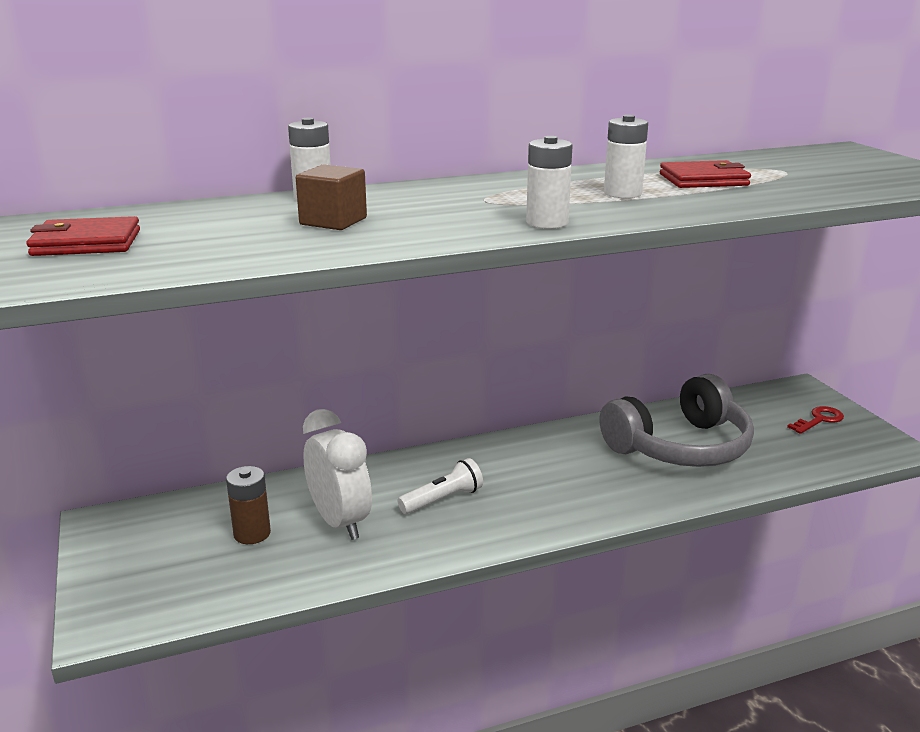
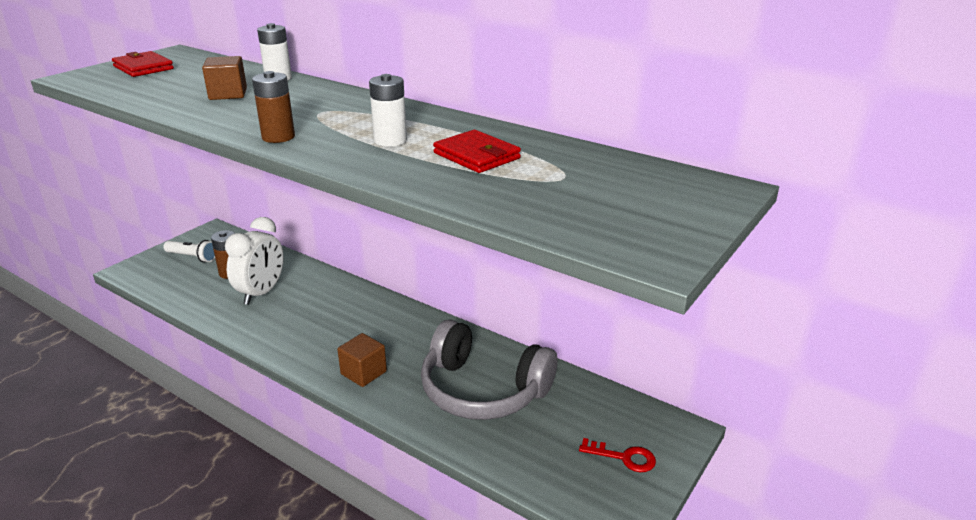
camera: 55 degrees right, 5 degrees up
white flashlight [398,458,483,514] -> white flashlight moved to [163,240,215,263]
white battery [526,136,573,229] -> brown battery [252,71,295,143]
none -> brown cube [337,333,387,387]

